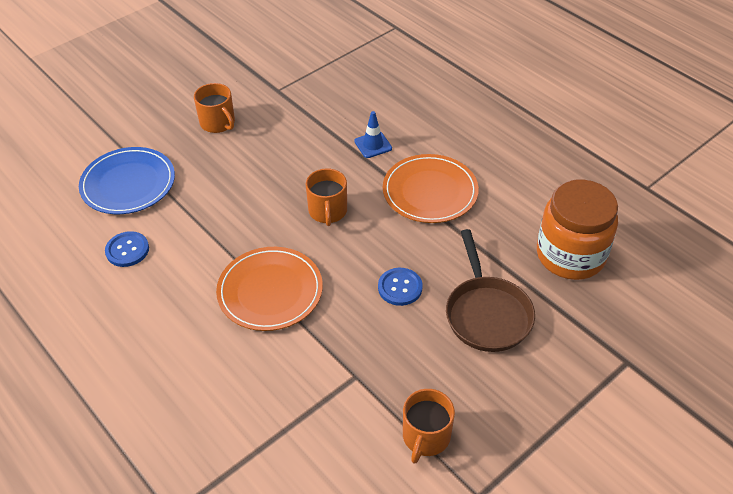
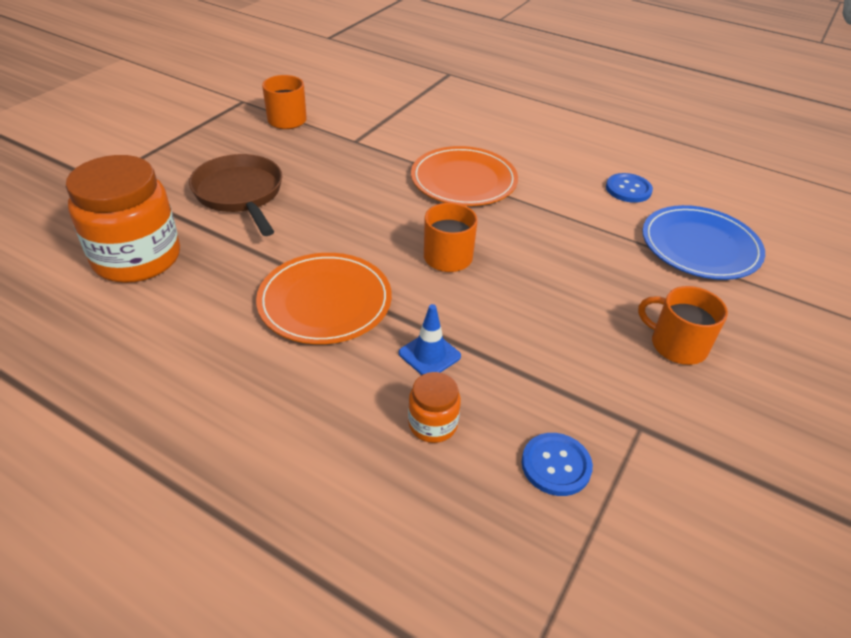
camera: 160 degrees right, 5 degrees down
blue button [378,268,423,306] -> blue button moved to [522,433,593,496]
none -> orange jar [408,372,461,443]

